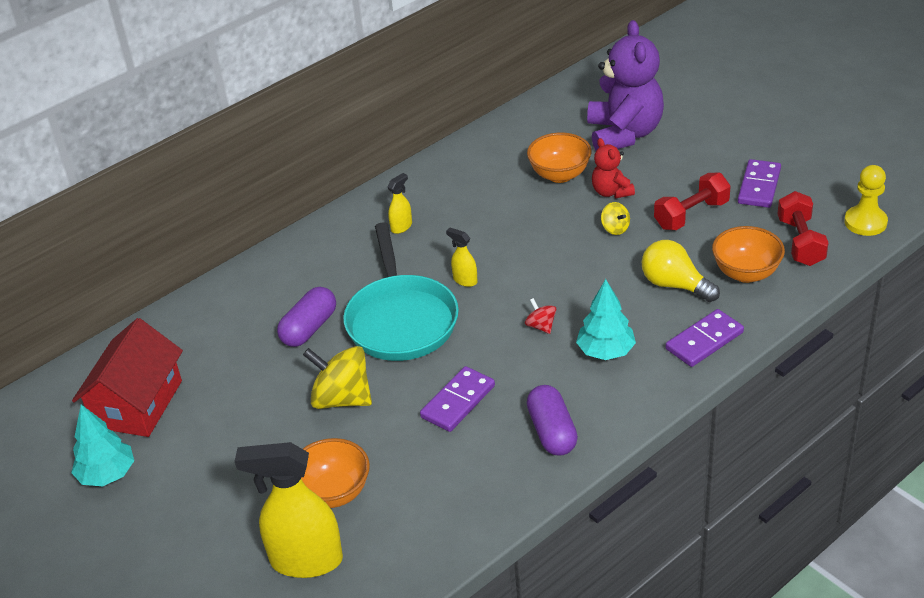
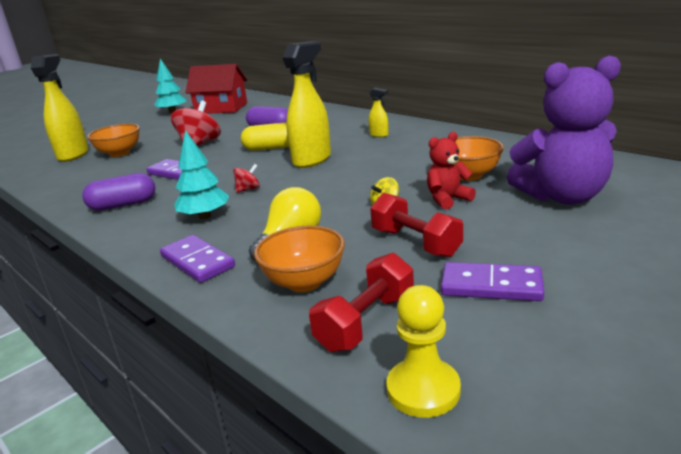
camera: 85 degrees right, 15 degrees down
yellow spinning top [303,346,372,409] -> red spinning top [171,101,221,146]
turquoise pan [343,222,459,361] -> yellow capsule [241,122,289,151]
yellow spray bottle [446,228,478,287] -> yellow spray bottle [282,42,331,168], size x2.21
red dumbbell [778,191,829,266] -> red dumbbell turned 45 degrees counterclockwise [309,253,414,352]

